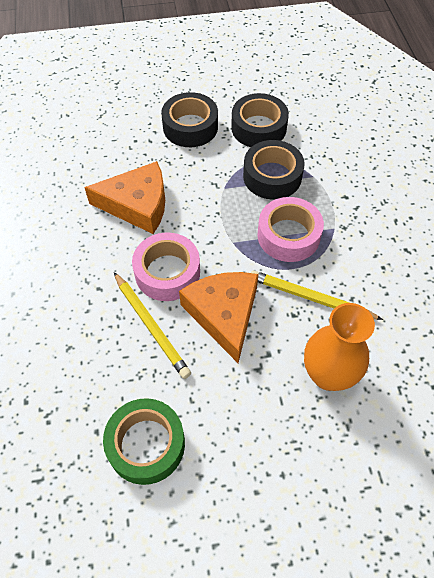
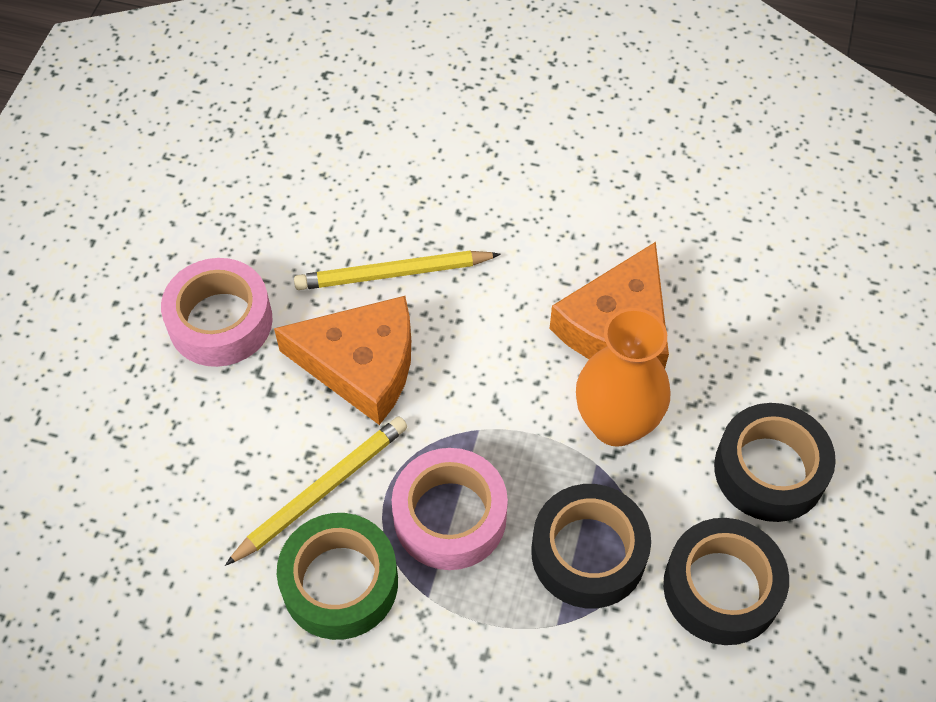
camera: 115 degrees right, 0 degrees up
green tape [103,398,185,485] -> green tape moved to [277,513,398,640]
pink tape [132,233,200,301] -> pink tape moved to [161,258,273,367]
orange vase [304,303,375,391] -> orange vase moved to [576,308,670,447]

